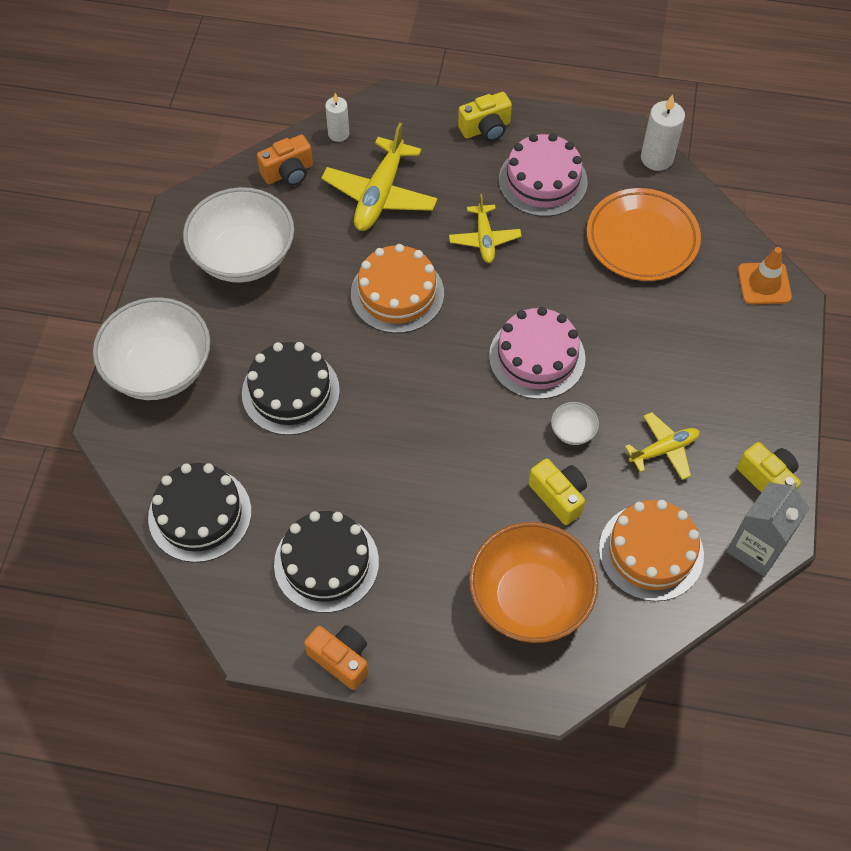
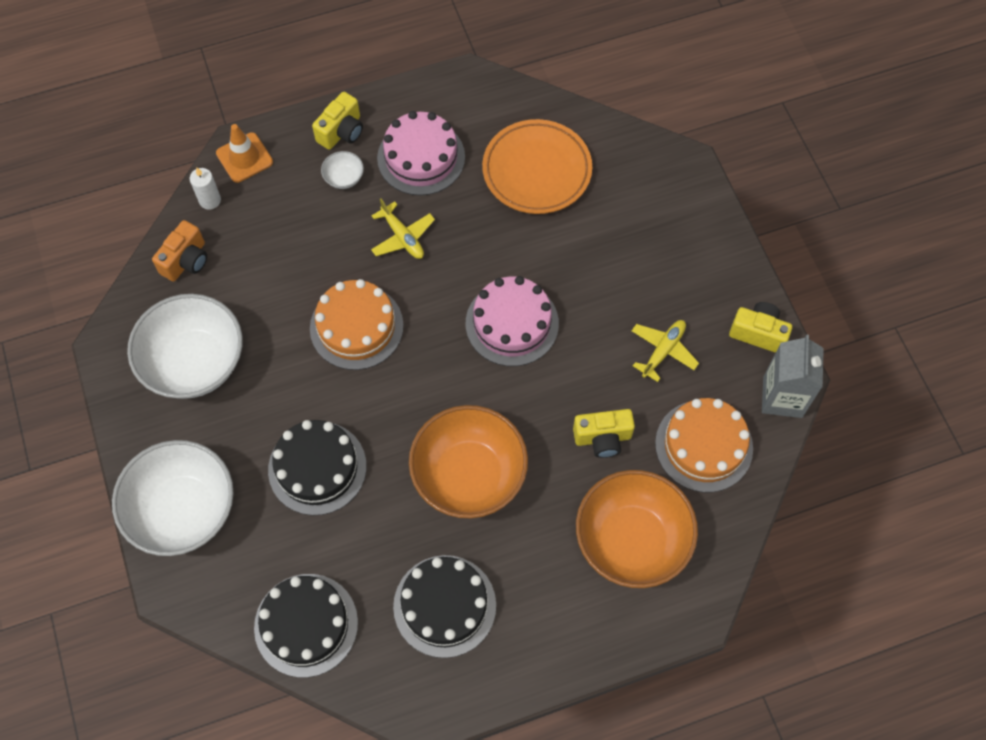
camera: 30 degrees left, 5 degrees up
orange camera [304,625,368,690] -> none
yellow plane [321,122,438,231] -> none
yellow camera [529,458,587,525] -> yellow camera turned 150 degrees clockwise [573,409,635,458]
white bowl [551,402,599,445] -> white bowl moved to [321,151,364,189]
white candle [641,94,685,171] -> none
orange traffic cone [738,247,792,305] -> orange traffic cone moved to [216,124,273,183]
none -> orange bowl [409,405,528,518]

